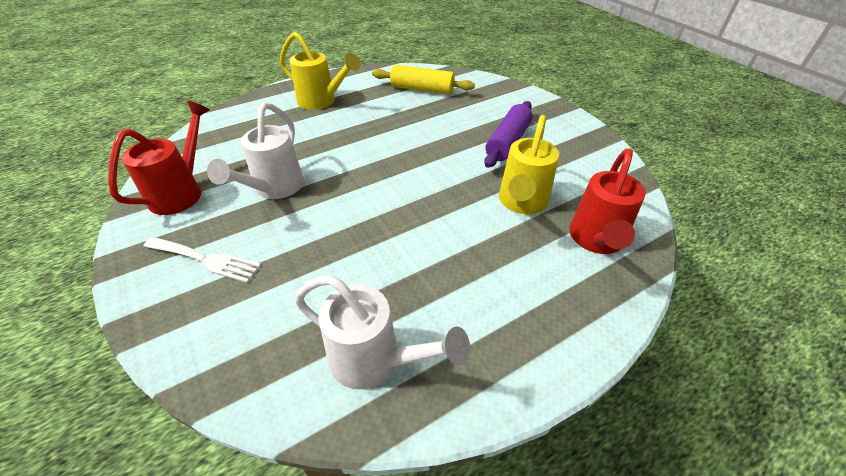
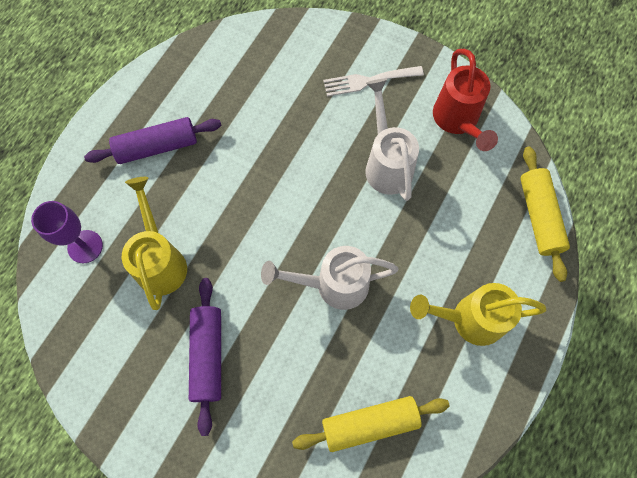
camera: 150 degrees right, 25 degrees up
white watering can [295,275,470,390] -> white watering can moved to [261,246,399,310]
red watering can [569,148,646,254] -> purple goblet [31,201,103,263]
none -> purple rolling pin [84,117,222,164]
none -> yellow rolling pin [520,146,570,282]

